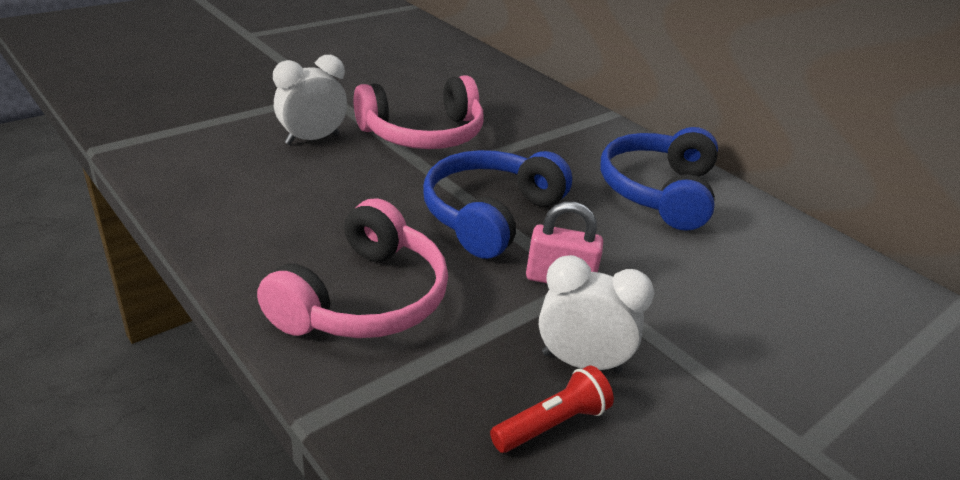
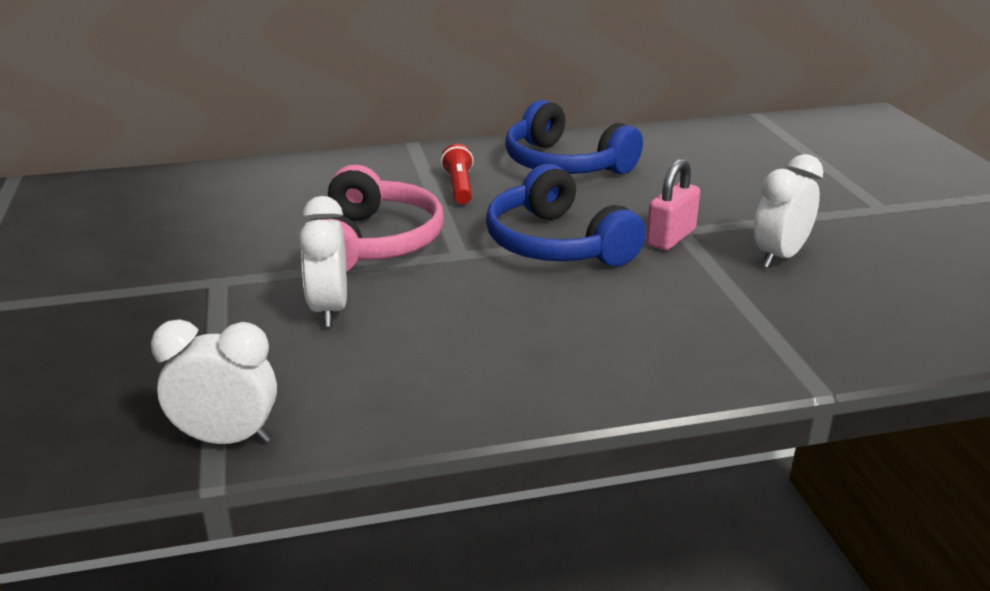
camera: 60 degrees left, 5 degrees down
pink headphones [257,198,448,338] -> none
red flashlight [490,365,614,453] -> red flashlight moved to [441,144,474,204]
none -> white clock [151,319,277,444]

